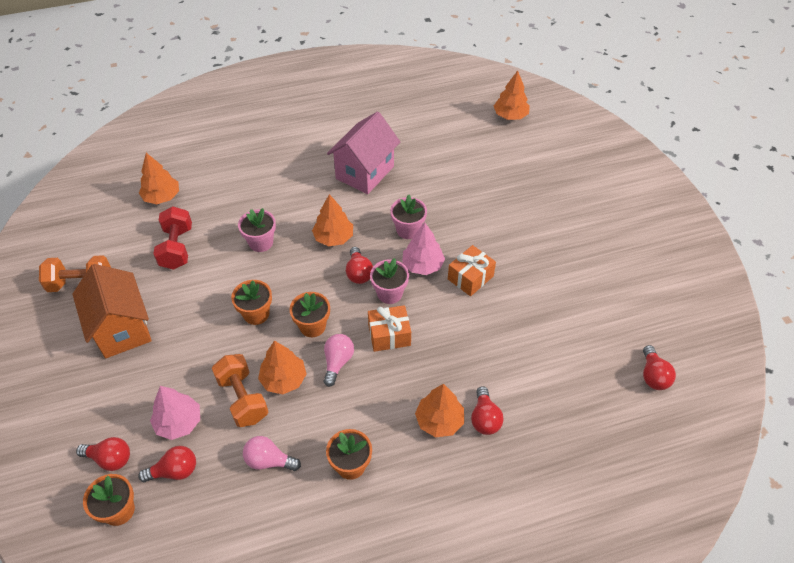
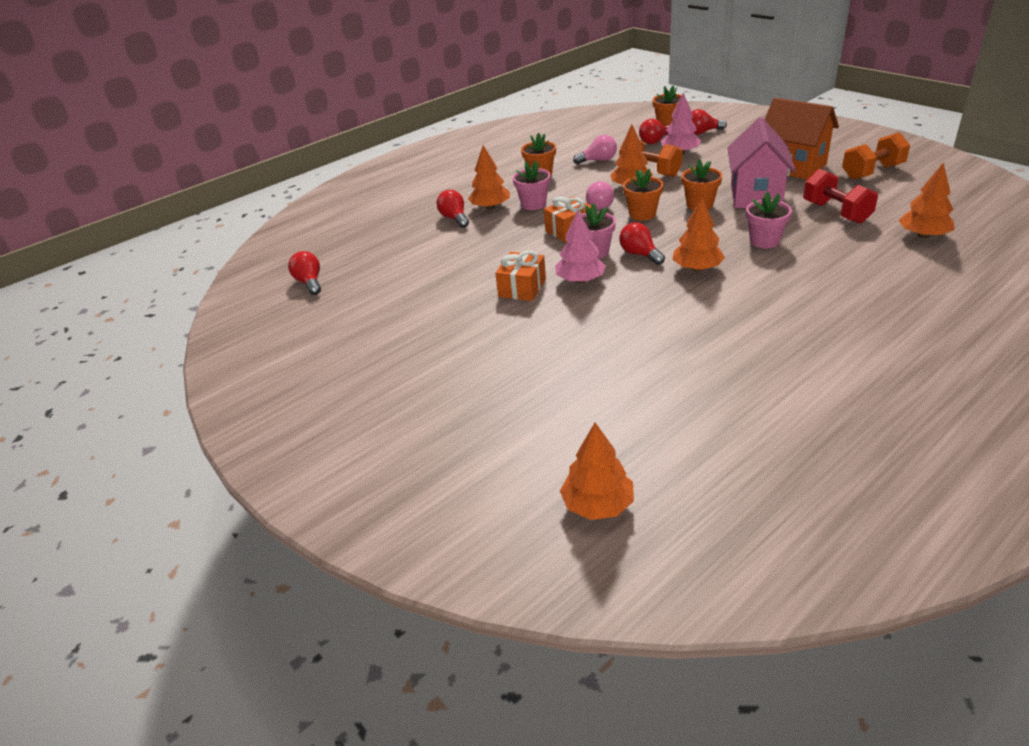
camera: 160 degrees right, 15 degrees down
pink house [327,112,400,194] -> pink house moved to [727,117,796,208]
pink flower pot [390,195,427,239] -> pink flower pot moved to [513,161,550,210]

